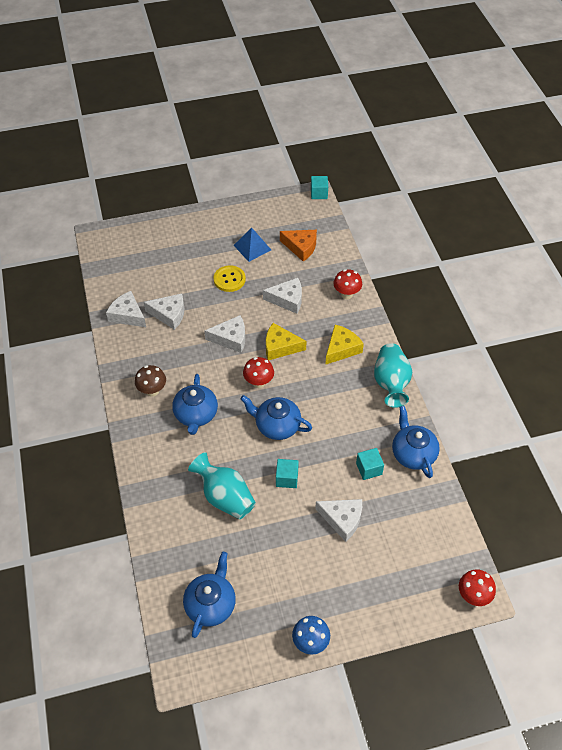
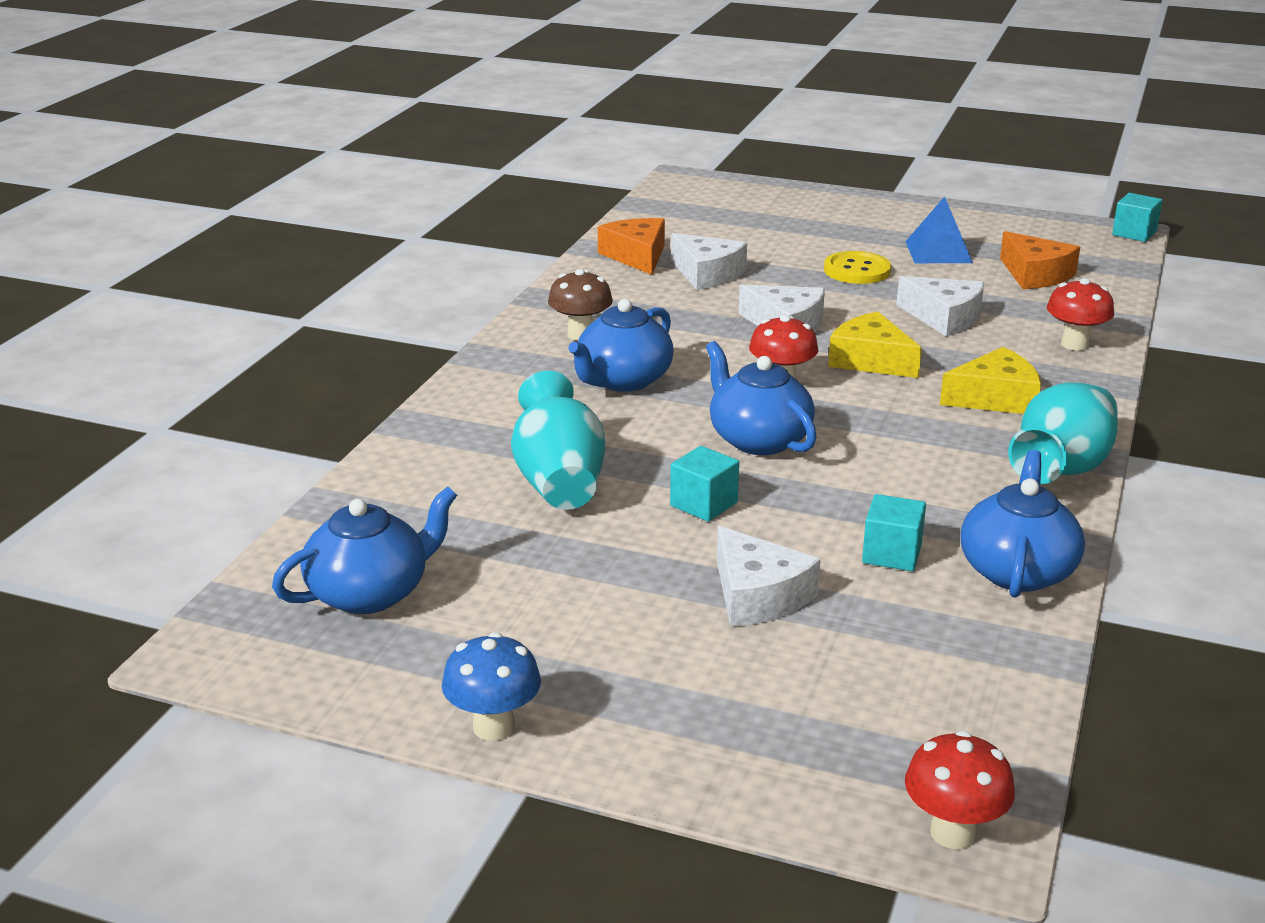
camera: 35 degrees right, 25 degrees down
white cheese [106,291,146,327] -> orange cheese [598,218,665,275]

